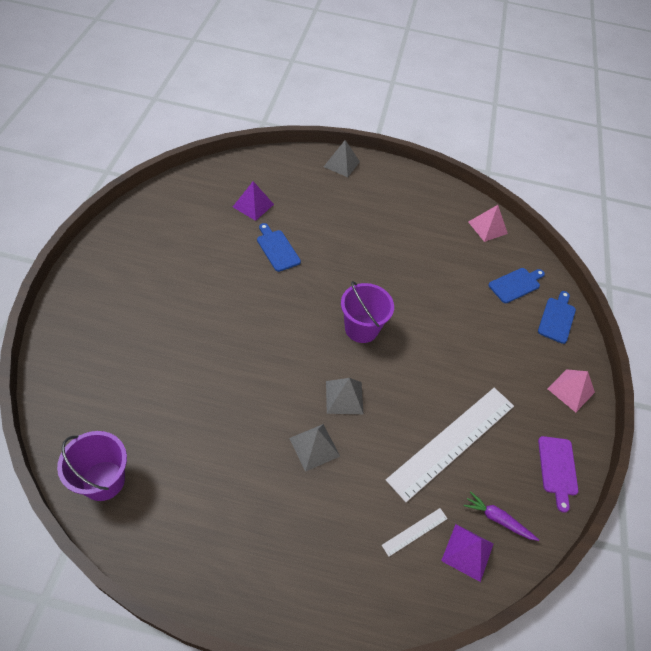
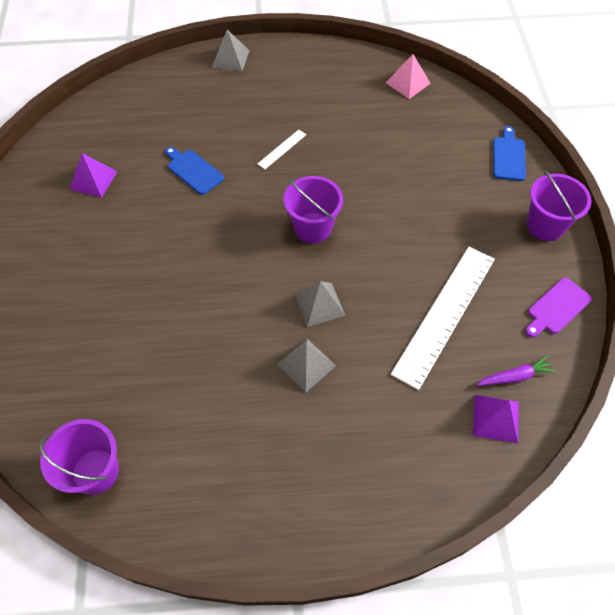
camera: 10 degrees left, 5 degrees up
purple pyramid [233,181,274,221] -> purple pyramid moved to [70,153,118,198]
white ruler [382,508,448,556] -> white ruler moved to [257,130,307,169]
purple carrot [464,491,539,541] -> purple carrot turned 150 degrees clockwise [476,355,556,386]
blue cutting board [489,268,545,303] -> none
purple cutting board [538,436,579,513] -> purple cutting board turned 60 degrees clockwise [525,278,592,338]
pink pyramid [547,369,595,412] -> purple bucket [527,170,591,241]

